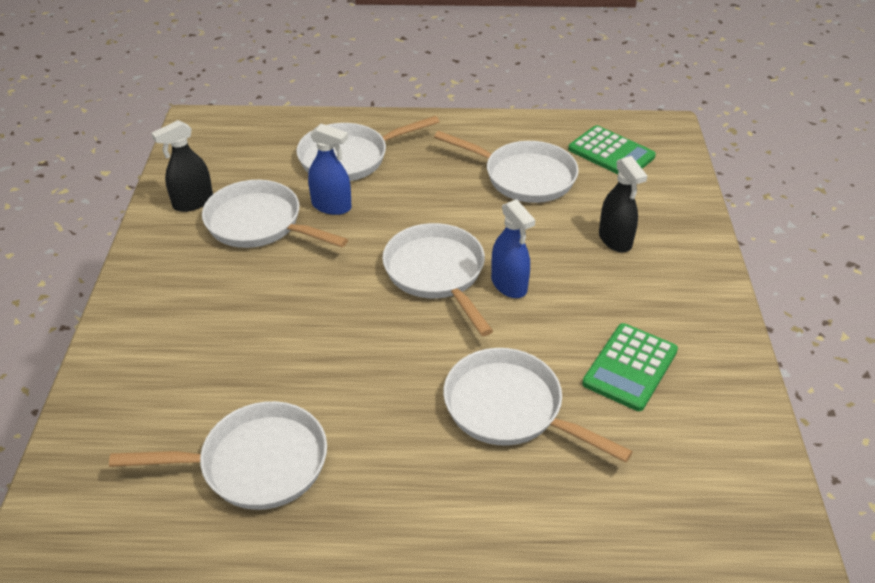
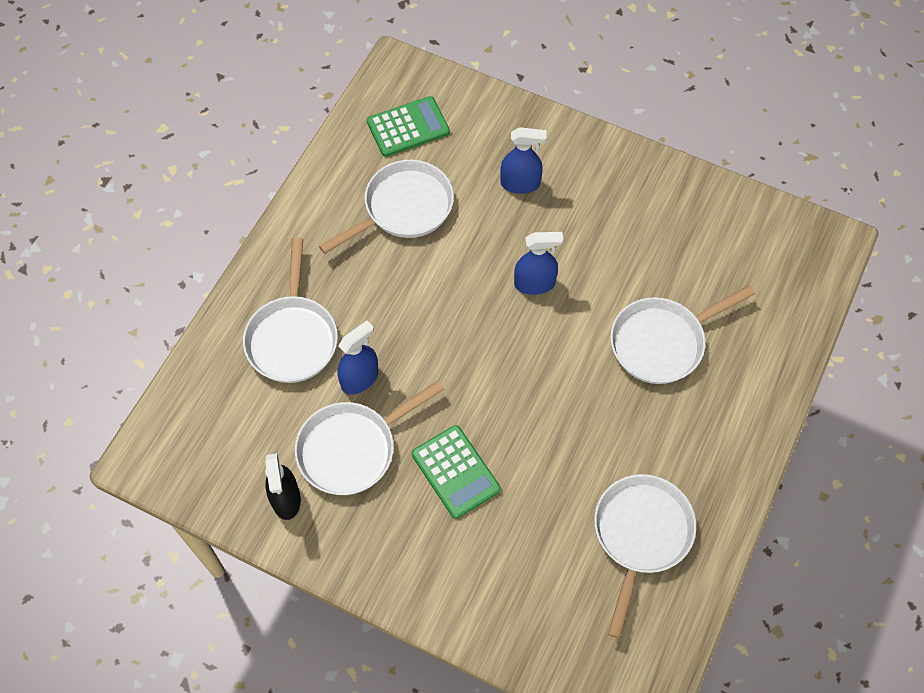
camera: 65 degrees left, 20 degrees up
white pan [382,223,493,336] -> none
green calculator [582,323,678,411] -> green calculator moved to [412,425,501,519]
black spray bottle [599,156,647,252] -> blue spray bottle [500,127,547,194]

